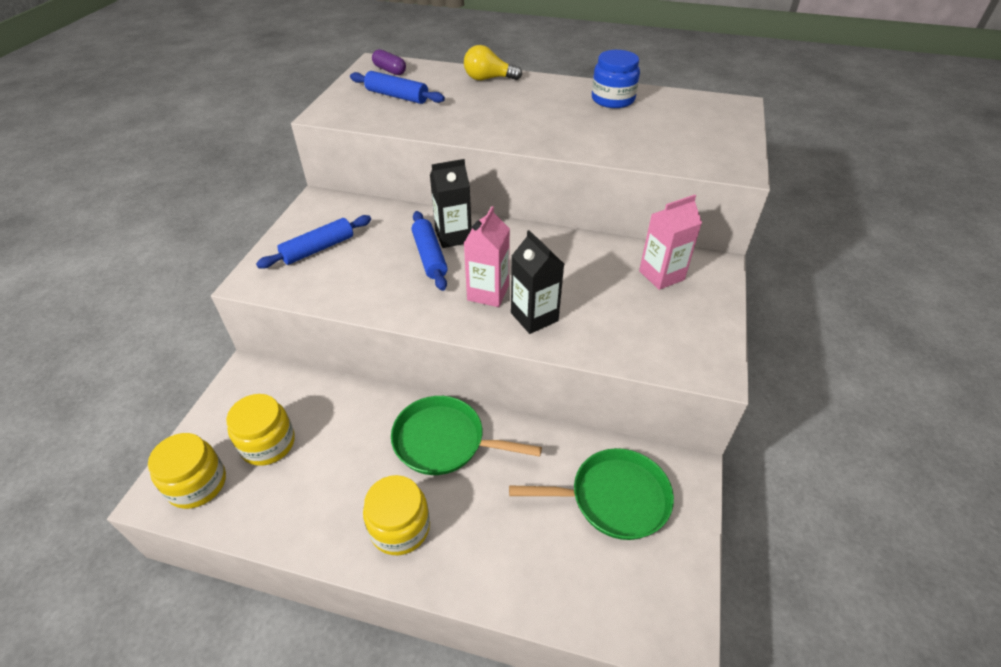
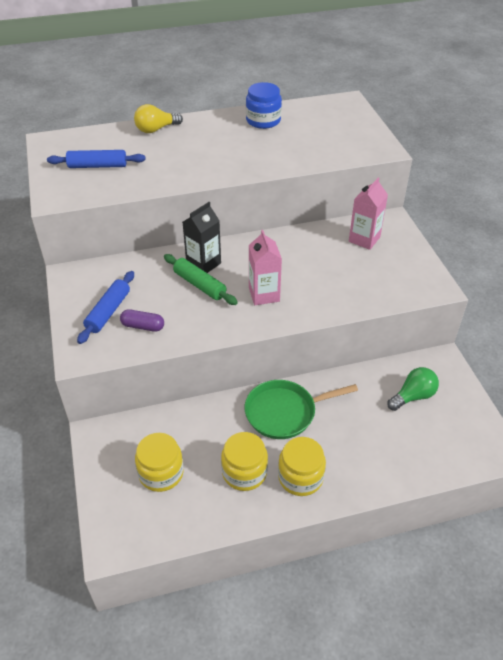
camera: 30 degrees left, 0 degrees up
yellow jar [148,433,226,509] -> yellow jar moved to [221,432,268,491]
purple capsule [372,49,406,75] -> purple capsule moved to [120,309,164,332]
blue rolling pin [412,211,448,291] -> green rolling pin [164,254,238,305]
green pan [509,448,674,540] -> green light bulb [387,367,439,411]
black carton [511,230,564,334] -> none

